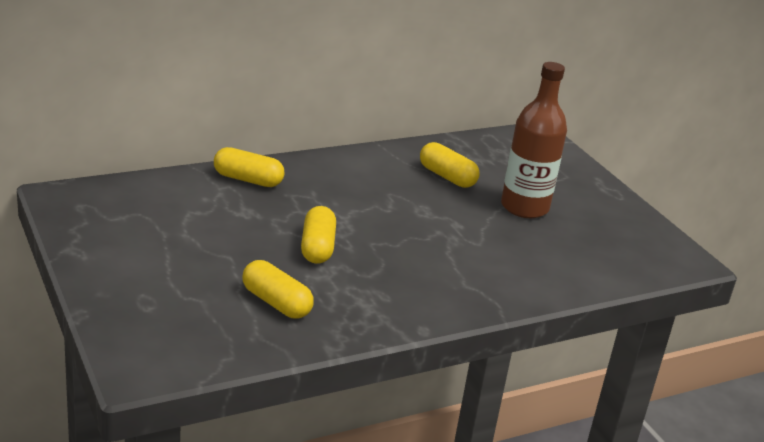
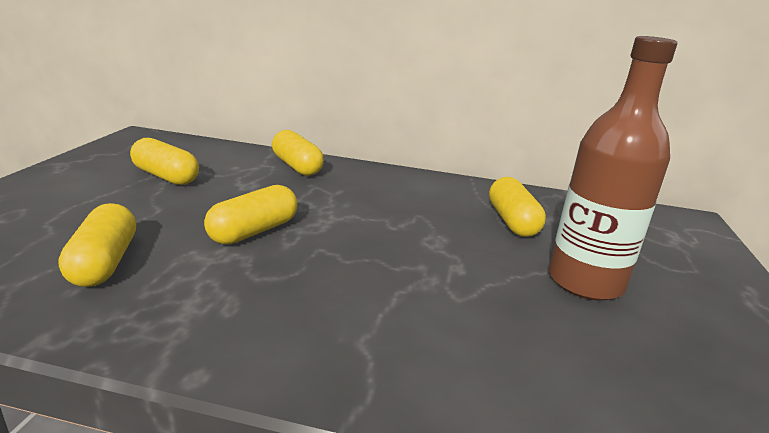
camera: 40 degrees right, 5 degrees down
none -> yellow capsule [130,138,199,185]

